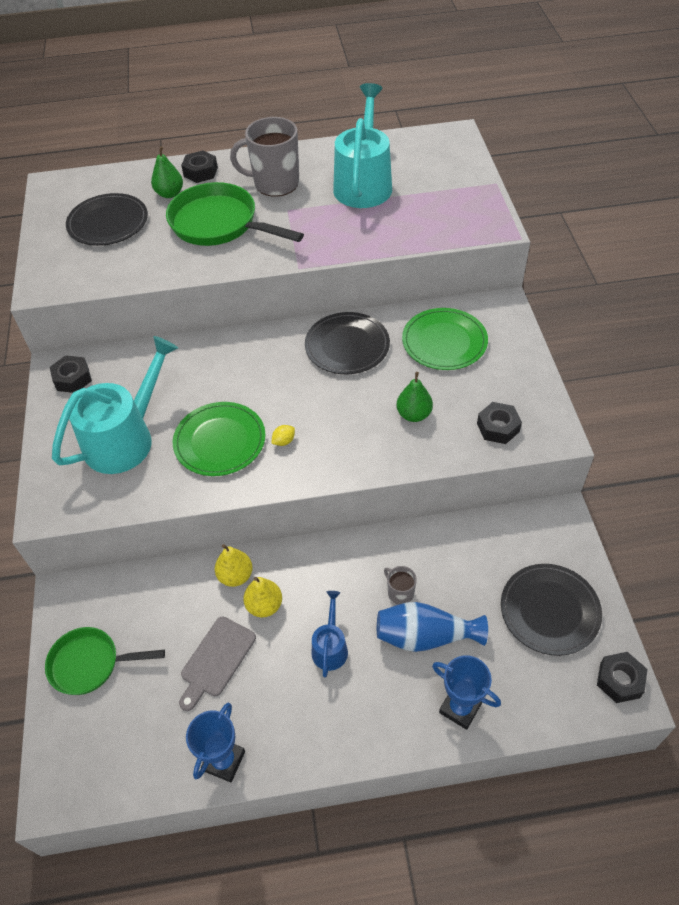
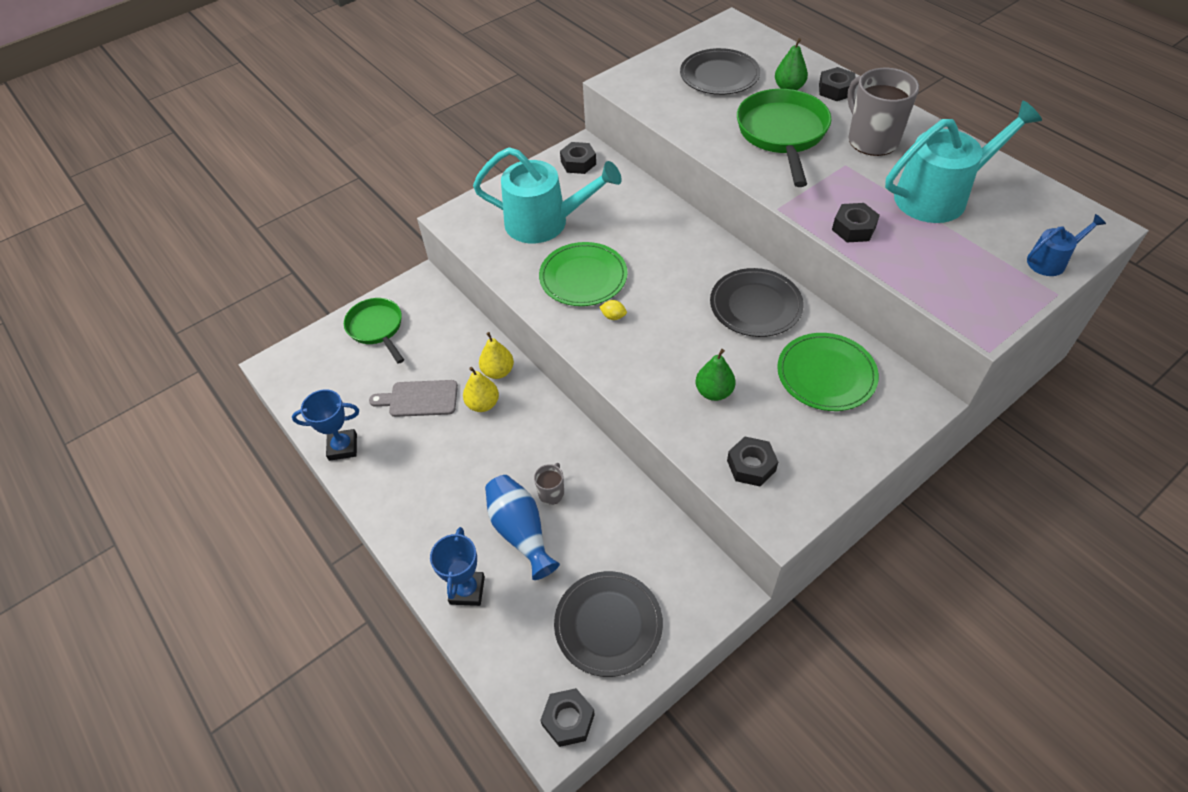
camera: 60 degrees right, 0 degrees up
blue watering can [312,591,348,678] -> blue watering can moved to [1027,214,1106,276]
none -> black nut [832,203,880,242]

